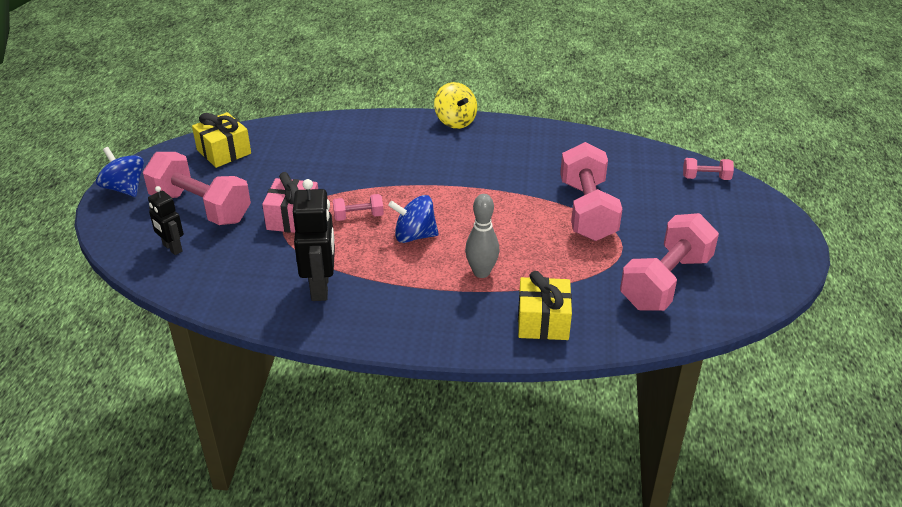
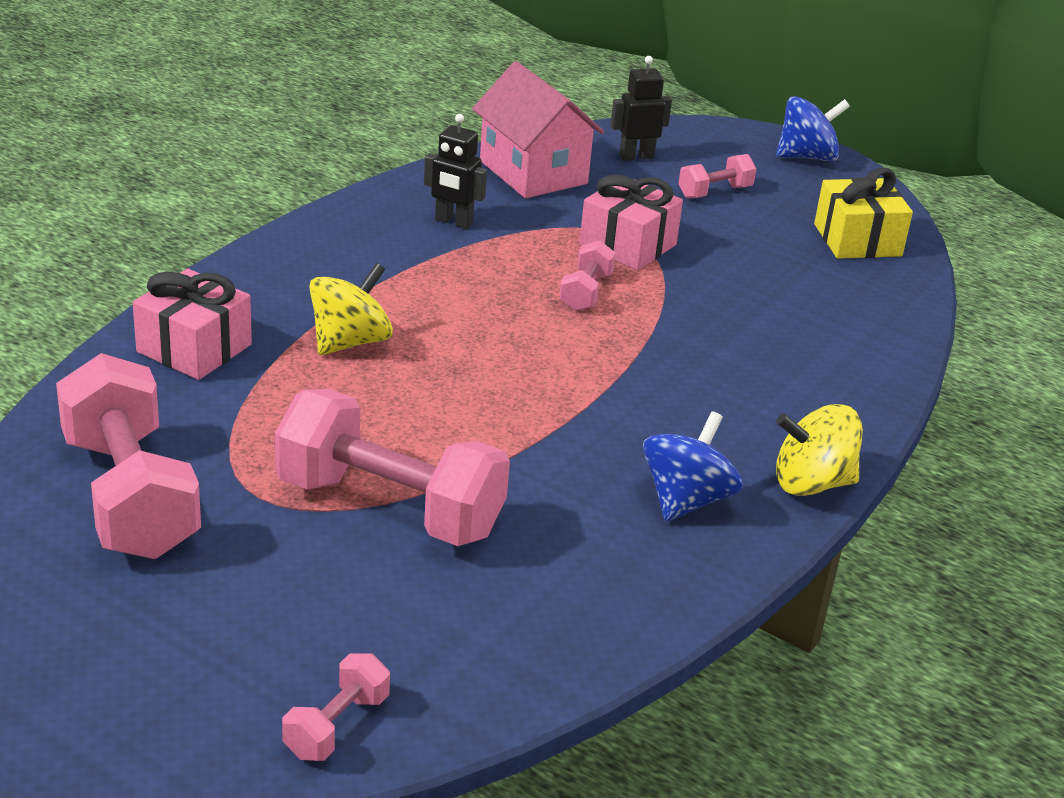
camera: 115 degrees right, 5 degrees down
pink dumbbell [143,152,251,225] -> pink dumbbell [678,154,756,199], size x0.46
black robot [293,179,335,301] -> black robot [424,114,487,229], size x0.60
blue spinning top [388,195,439,243] -> blue spinning top moved to [643,411,743,522]
grey bowling pin [465,194,499,278] -> yellow spinning top [309,263,393,355]
yellow gift [518,271,572,340] -> pink gift [133,269,252,380]
none -> pink house [472,61,604,198]

